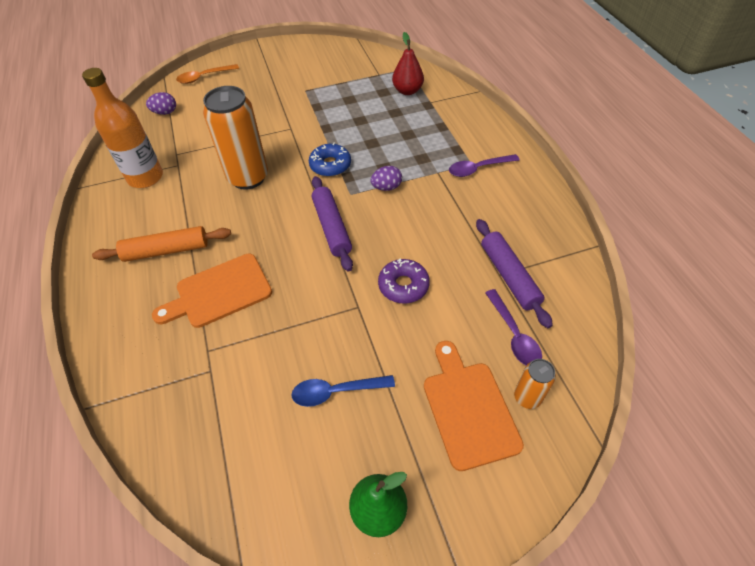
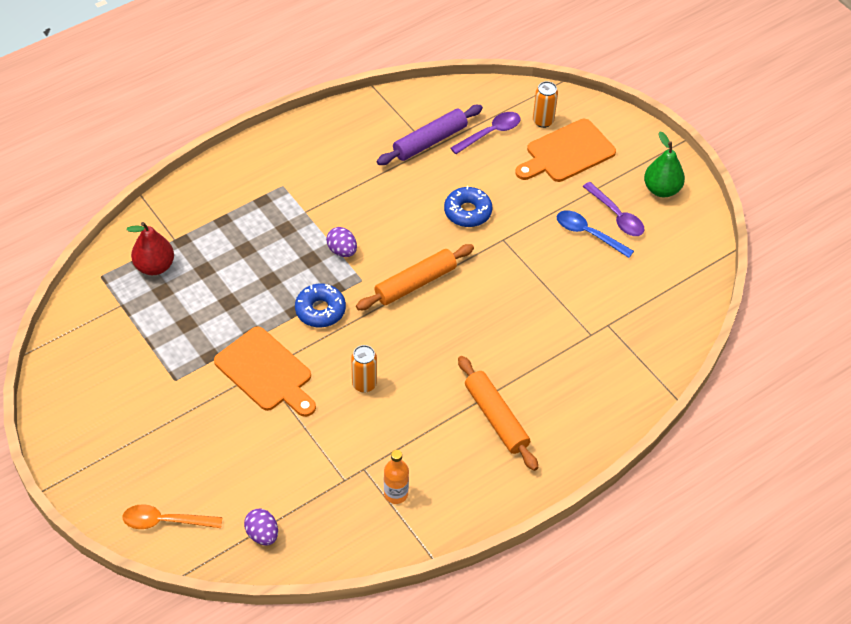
camera: 110 degrees left, 0 degrees up
orange bottle [82,68,163,188] -> orange bottle [384,450,409,504], size x0.52
orange cutting board [152,254,272,328] -> orange cutting board moved to [214,327,316,417]
orange spoon [176,64,239,84] -> orange spoon turned 135 degrees clockwise [122,504,222,529]
orange can [203,86,268,190] -> orange can [351,345,377,393], size x0.48
blue spoon [291,375,395,407] -> blue spoon turned 150 degrees clockwise [557,210,634,258]
purple rolling pin [312,176,353,272] -> orange rolling pin [356,244,474,310]
purple donut [378,258,430,304] -> blue donut [444,186,492,227]
purple spoon [449,154,519,177] -> purple spoon moved to [582,182,644,236]

